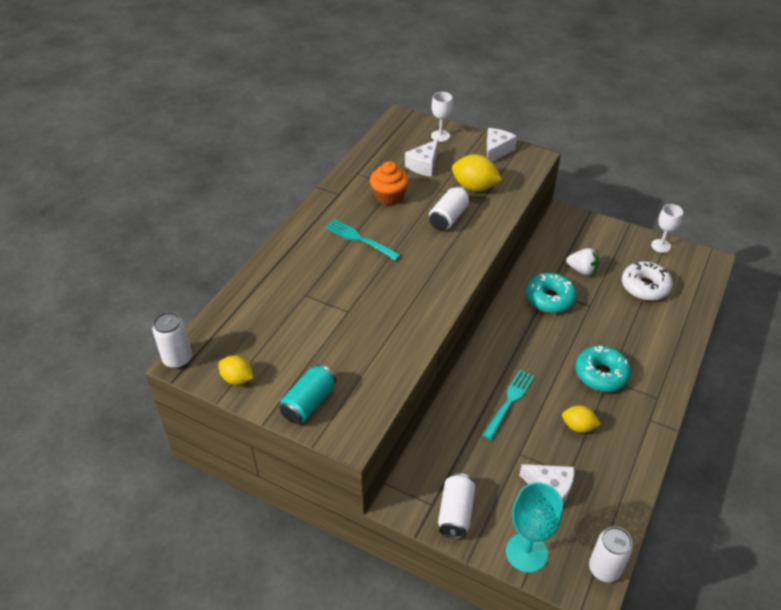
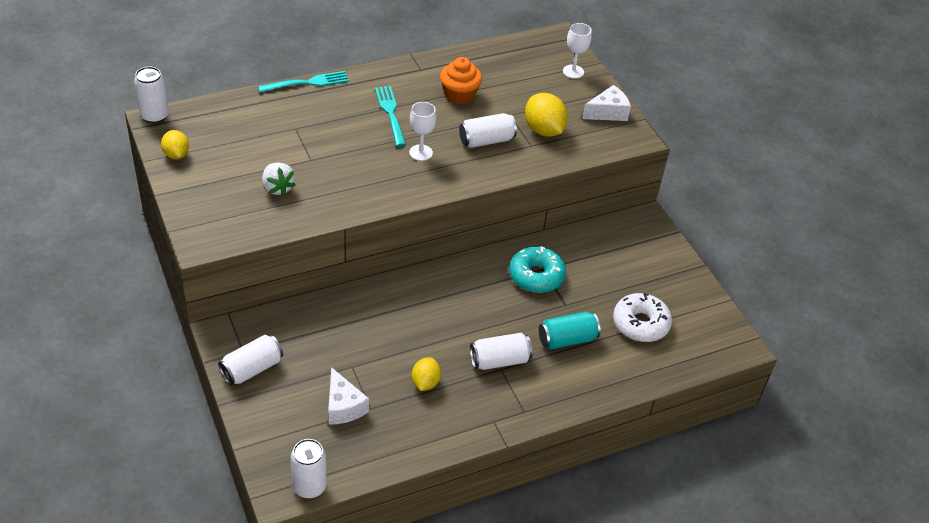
camera: 35 degrees right, 0 degrees up
turquoise can [280,364,336,424] -> turquoise can moved to [539,312,601,349]
white cheese [405,139,438,177] -> none
turquoise fork [482,370,535,440] -> turquoise fork moved to [258,71,349,93]
turquoise goblet [506,482,563,573] -> none
yellow lemon [562,405,601,433] -> yellow lemon turned 45 degrees clockwise [412,357,441,391]
white strawberry [566,248,599,275] -> white strawberry moved to [262,163,295,196]
turquoise donut [575,346,631,392] -> white can [470,333,533,370]
white goblet [651,204,683,253] -> white goblet moved to [409,102,436,161]

